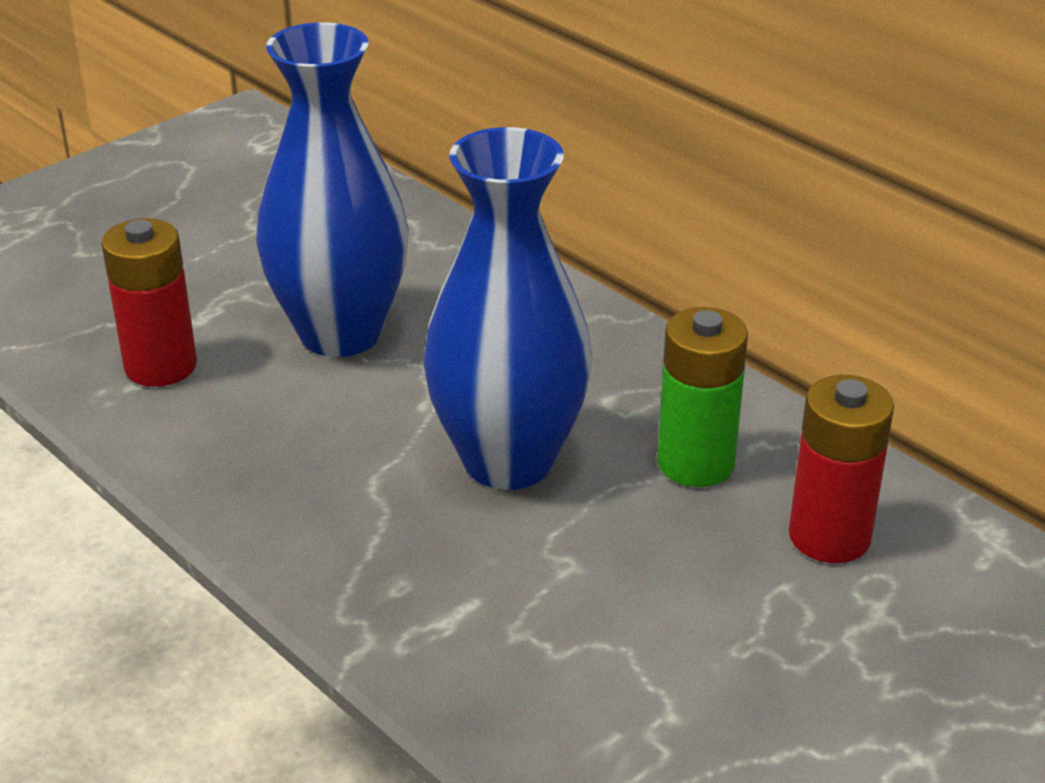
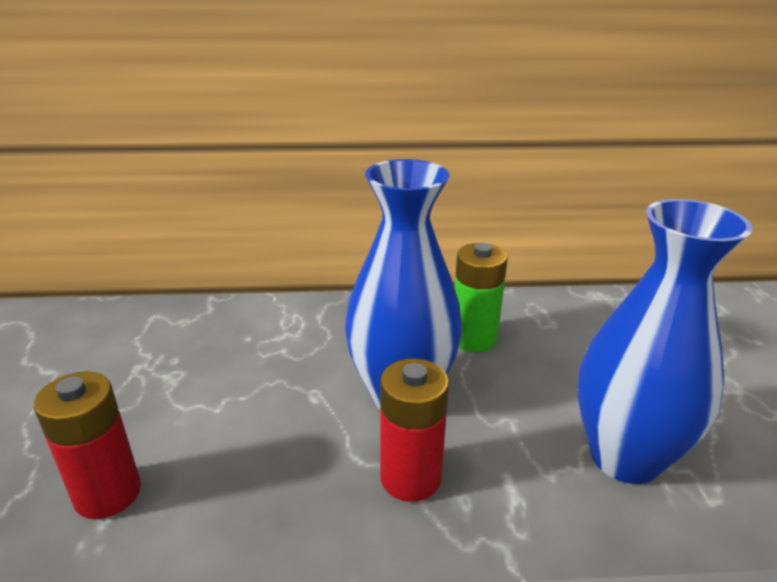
camera: 50 degrees left, 5 degrees down
blue vase [256,22,409,357] -> blue vase moved to [578,199,753,484]
red battery [789,375,894,563] -> red battery moved to [380,358,449,502]

